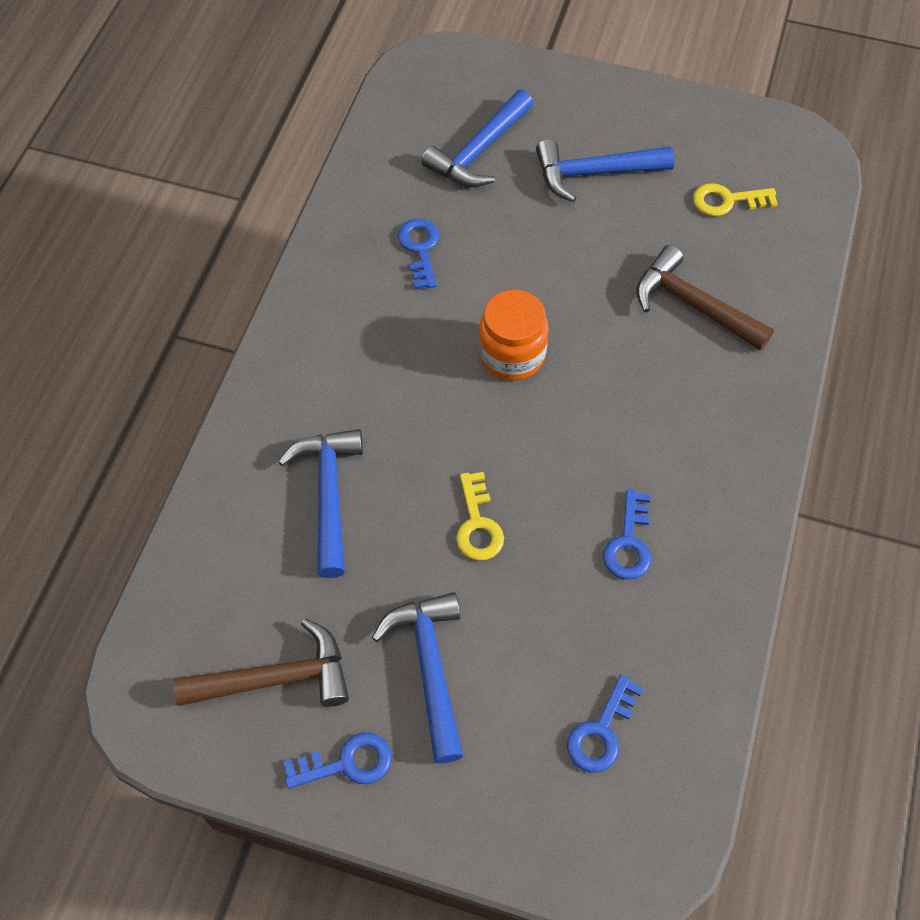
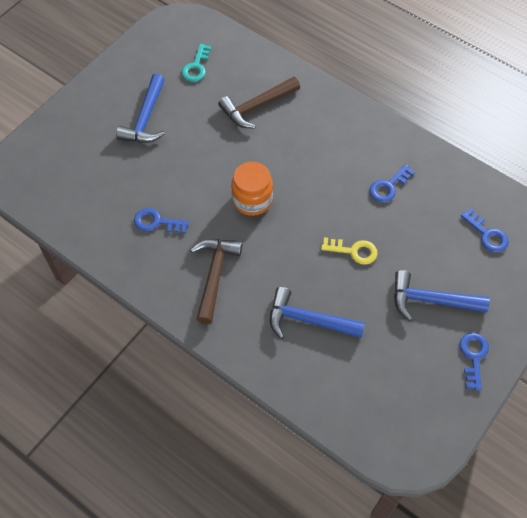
camera: 70 degrees left, 0 degrees up
brown hammer [173,619,349,707] -> brown hammer moved to [191,239,243,324]
blue hammer [422,89,533,187] -> none
blue key [603,490,651,579] -> blue key turned 105 degrees clockwise [370,164,415,202]
yellow key [693,183,778,216] -> turquoise key [182,44,211,82]

